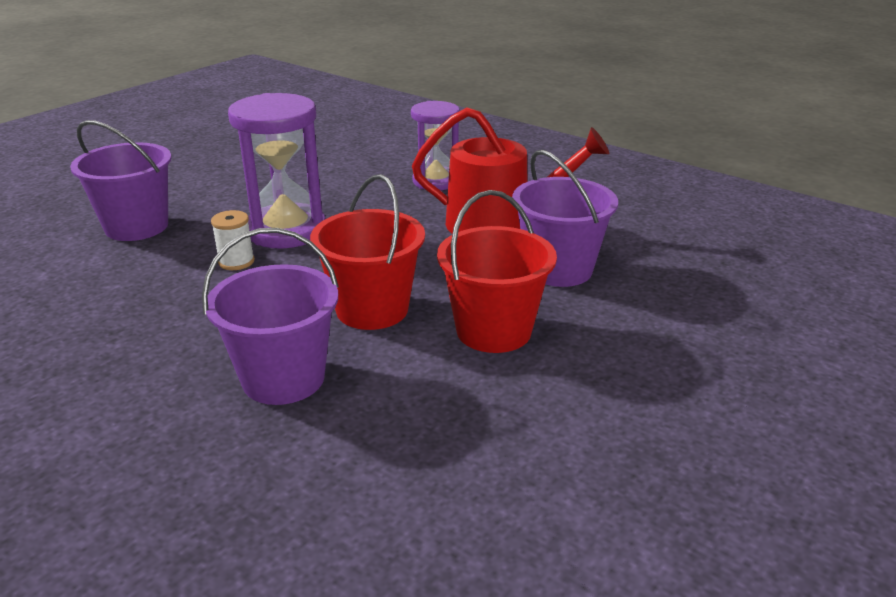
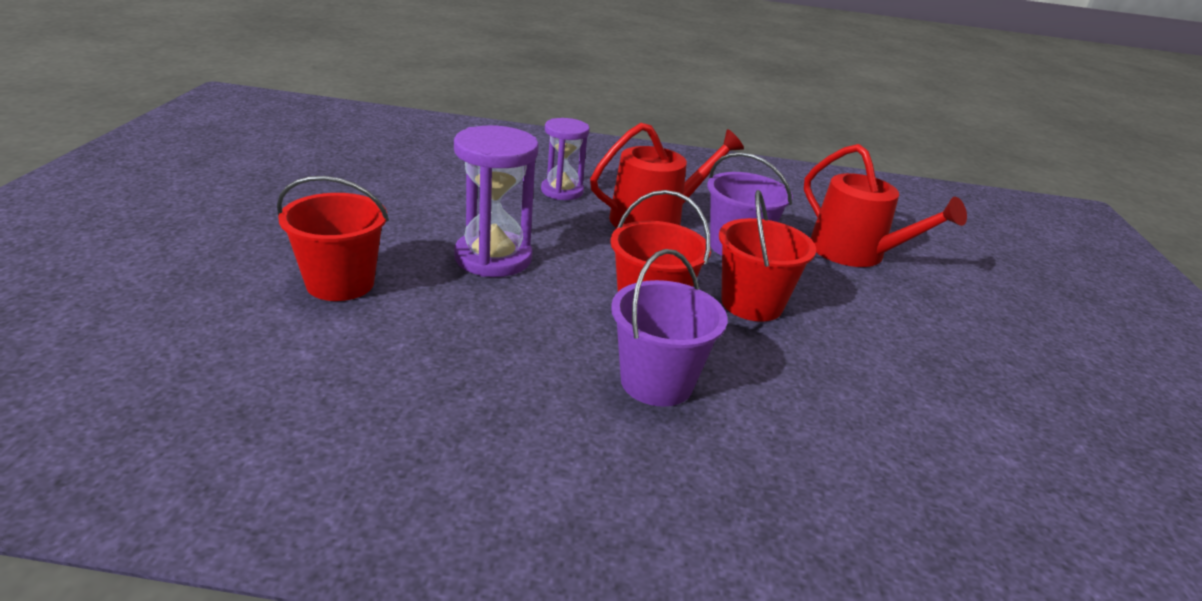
camera: 35 degrees left, 0 degrees up
purple bucket [70,120,172,241] -> red bucket [277,176,389,301]
white spool [211,210,255,270] -> none
none -> red watering can [804,144,967,267]

